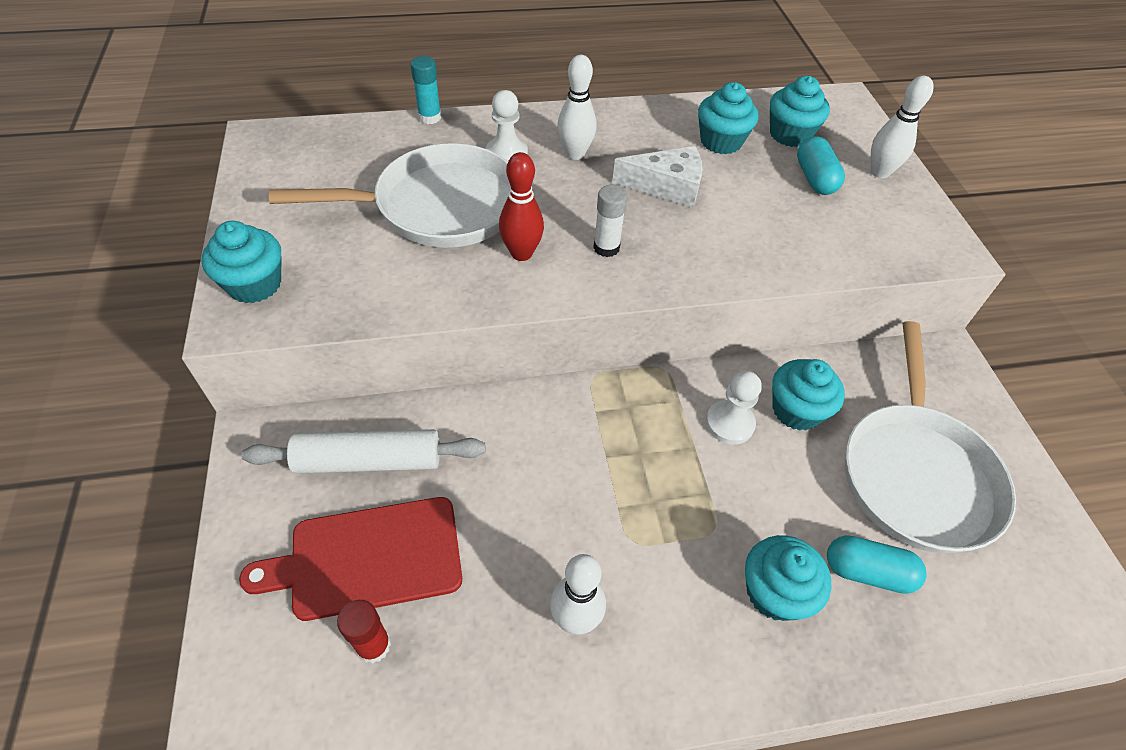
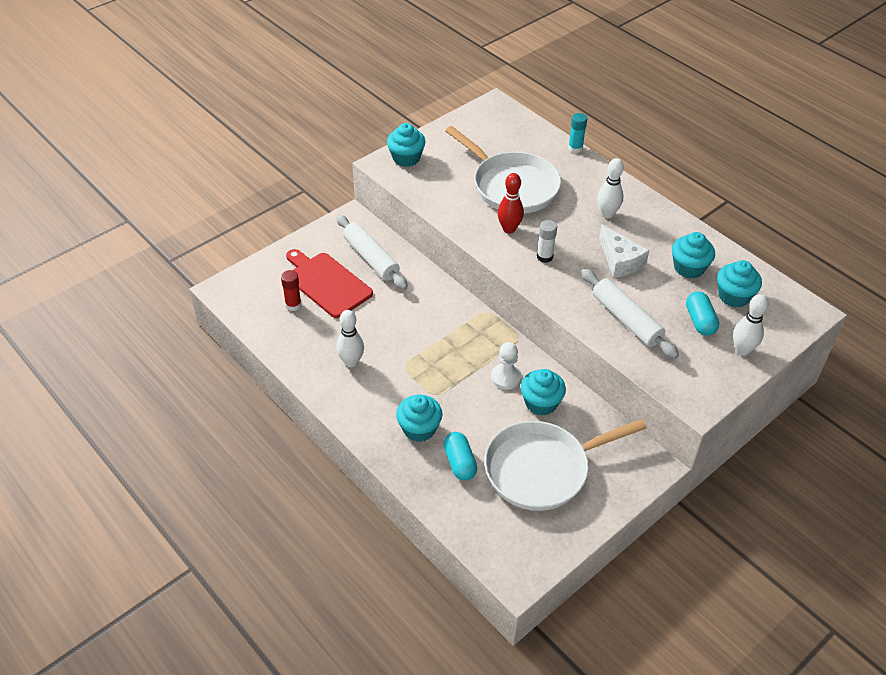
camera: 60 degrees right, 5 degrees down
white pawn [486,90,528,161] -> none
turquoise capsule [797,136,845,195] -> turquoise capsule turned 60 degrees counterclockwise [686,292,719,336]
none -> white rolling pin [581,269,679,359]

